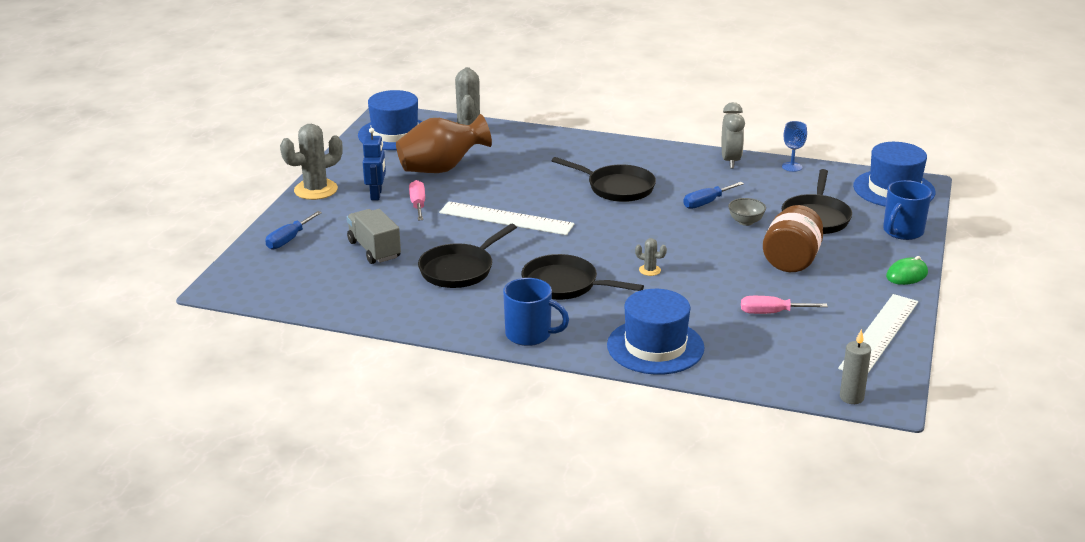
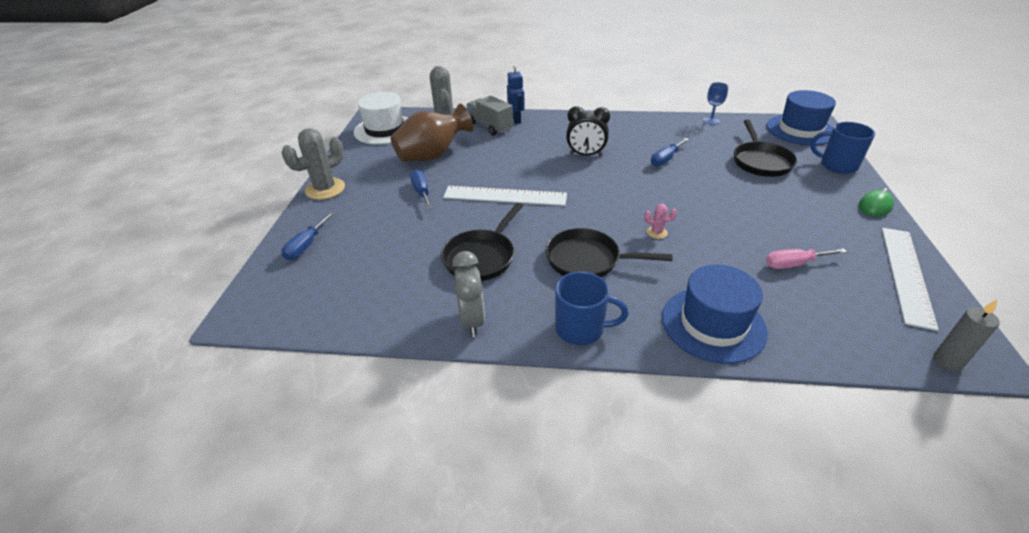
camera: 10 degrees left, 10 degrees up
grey truck [347,209,401,264] -> grey truck moved to [466,96,513,135]
blue hat [358,90,422,150] -> white hat [354,92,408,145]
blue robot [363,128,386,200] -> blue robot moved to [507,65,525,124]
pink screwdriver [409,180,425,220] -> blue screwdriver [410,170,432,209]
black pan [552,157,656,202] -> black clock [566,106,610,156]
grey cactus [635,238,667,276] -> pink cactus [644,204,677,239]
grey clock [722,102,745,168] -> grey clock moved to [452,251,485,337]
grey bowl [728,198,766,226] -> none
brown jar [763,205,823,272] -> none
blue mug [883,180,932,240] -> blue mug turned 90 degrees clockwise [810,122,875,174]

